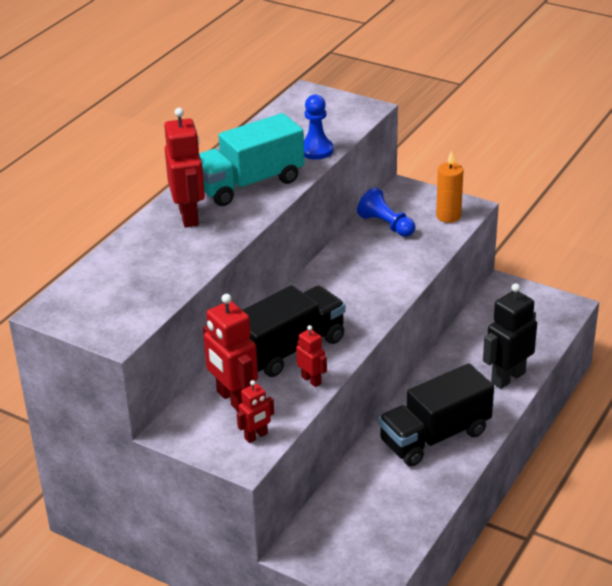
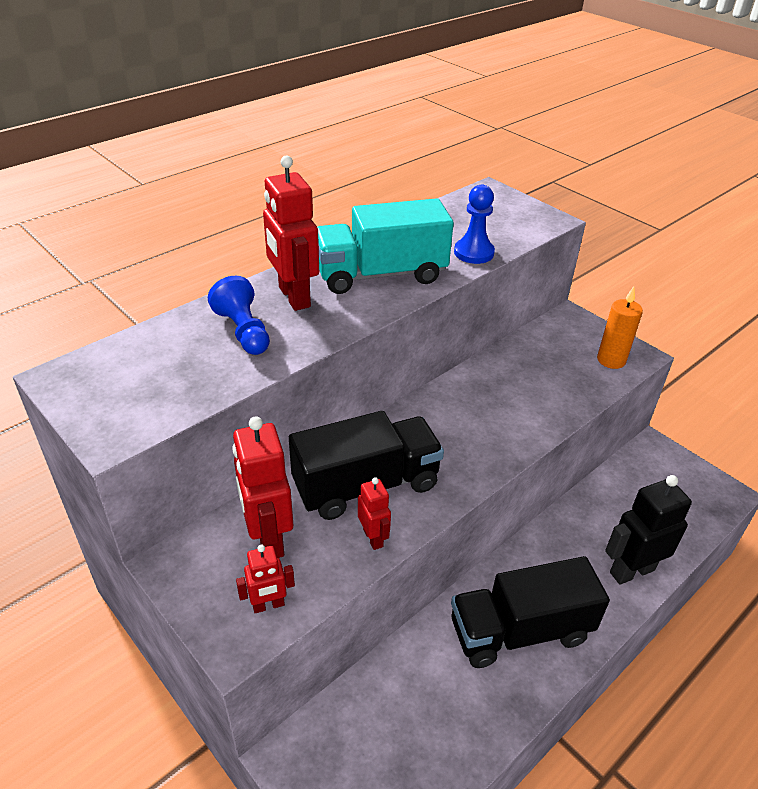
camera: 15 degrees right, 5 degrees up
red robot [164,108,205,228] -> red robot turned 150 degrees clockwise [263,155,319,311]
blue pawn [357,187,415,237] -> blue pawn moved to [208,276,270,355]

